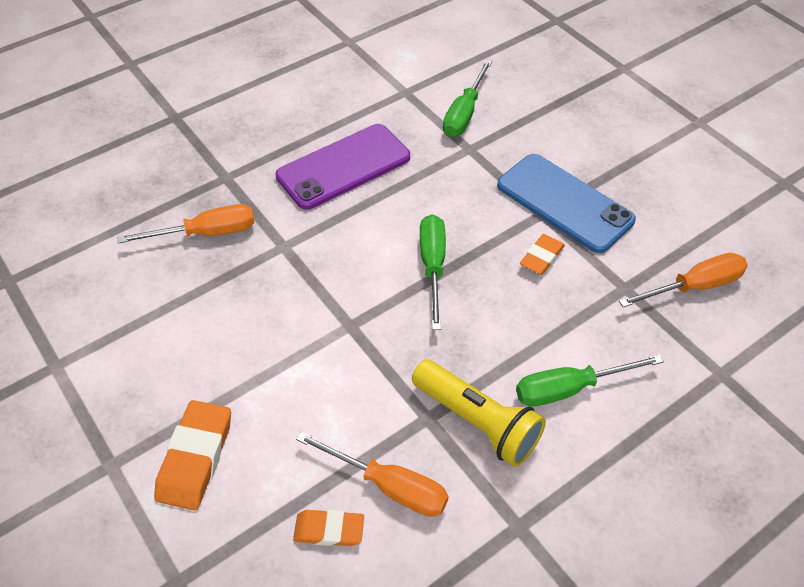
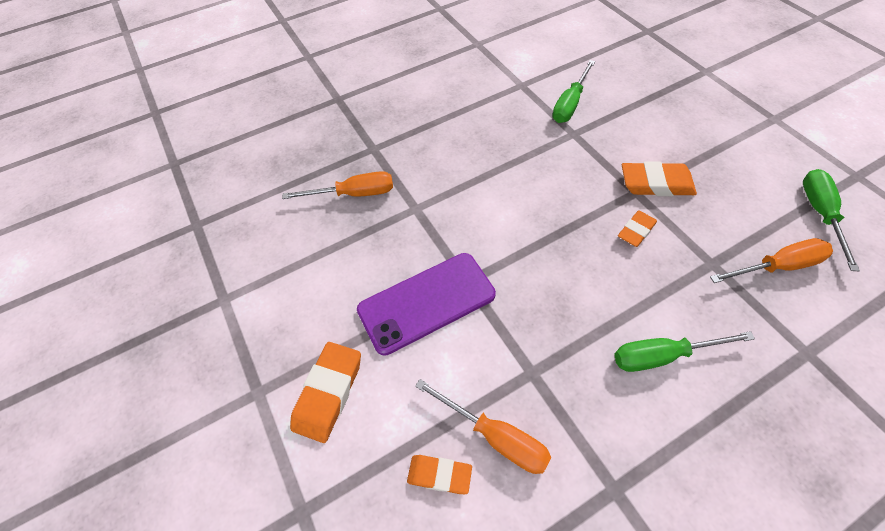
camera: 10 degrees right, 5 degrees up
purple phone [276,124,410,210] -> purple phone moved to [357,253,496,356]
yellow flashlight [412,360,546,467] -> none
green screwdriver [420,214,446,330] -> green screwdriver moved to [803,169,860,271]
blue phone [497,154,636,253] -> orange eraser [622,161,697,196]

